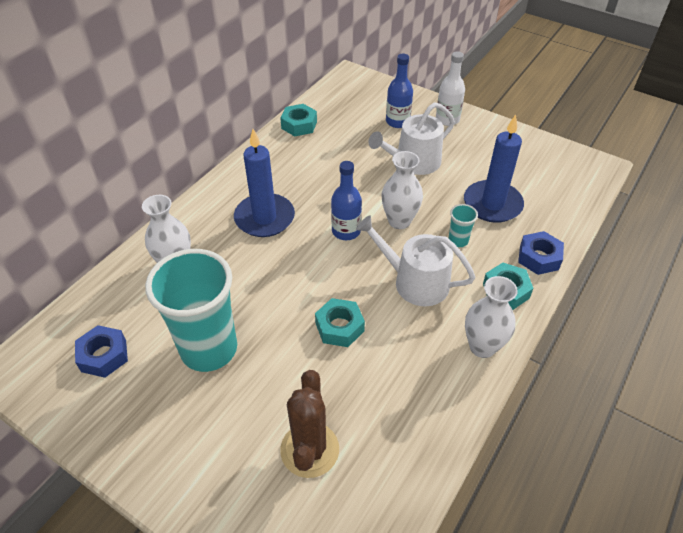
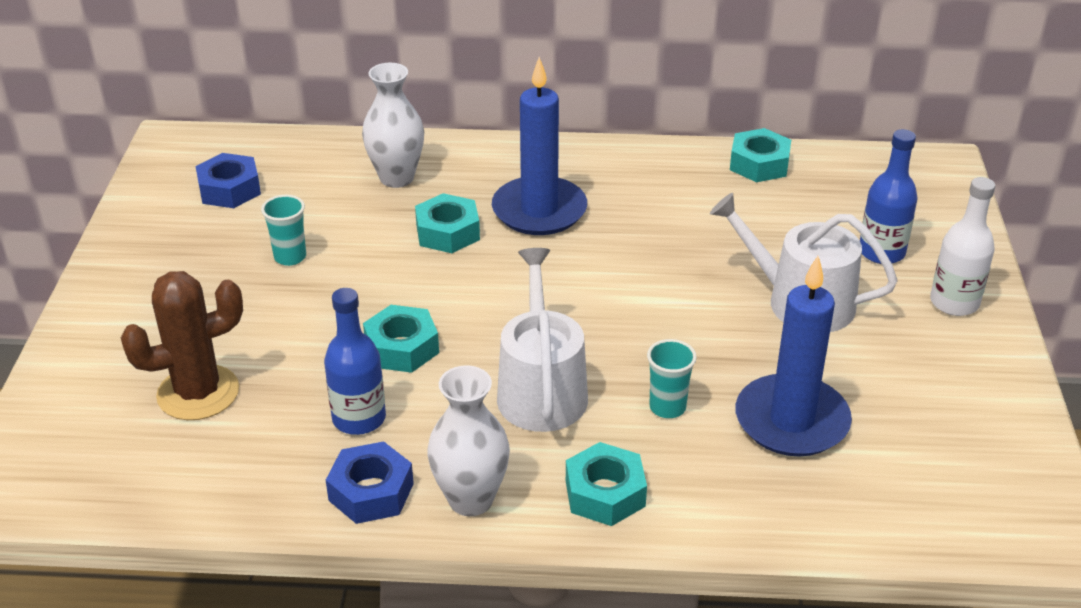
camera: 60 degrees right, 10 degrees down
turquoise cup [145,249,237,372] -> turquoise cup [261,195,306,266], size x0.41
blue bottle [331,161,362,240] -> blue bottle moved to [324,288,386,435]
white vase [381,151,423,229] -> none
blue nut [518,231,564,275] -> blue nut moved to [326,441,414,524]
none -> turquoise nut [415,193,480,253]

